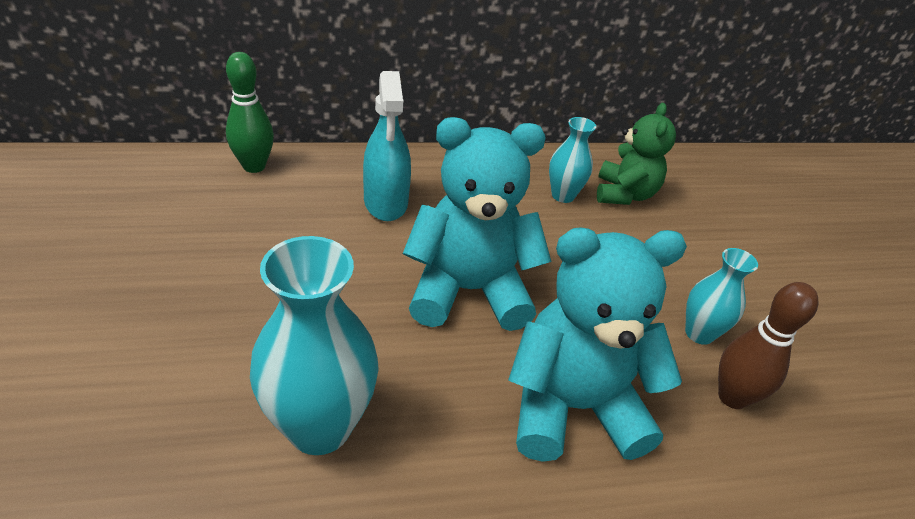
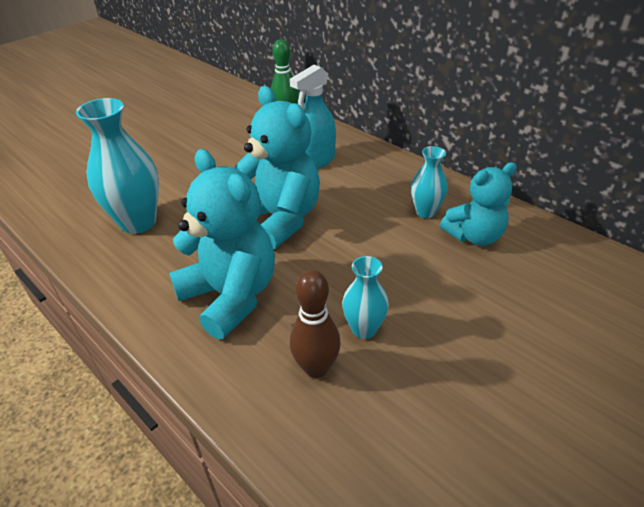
camera: 60 degrees right, 0 degrees up
green teddy bear [597,103,676,205] -> turquoise teddy bear [440,162,517,246]

